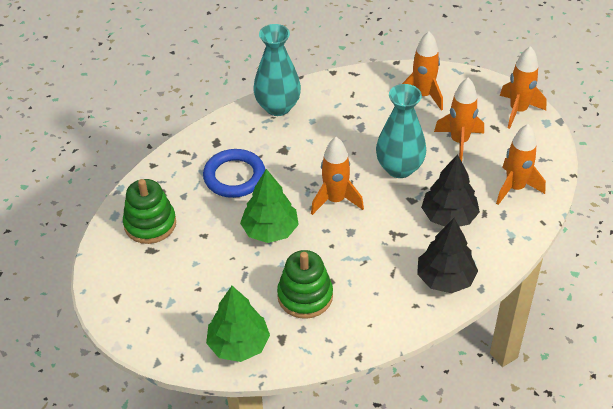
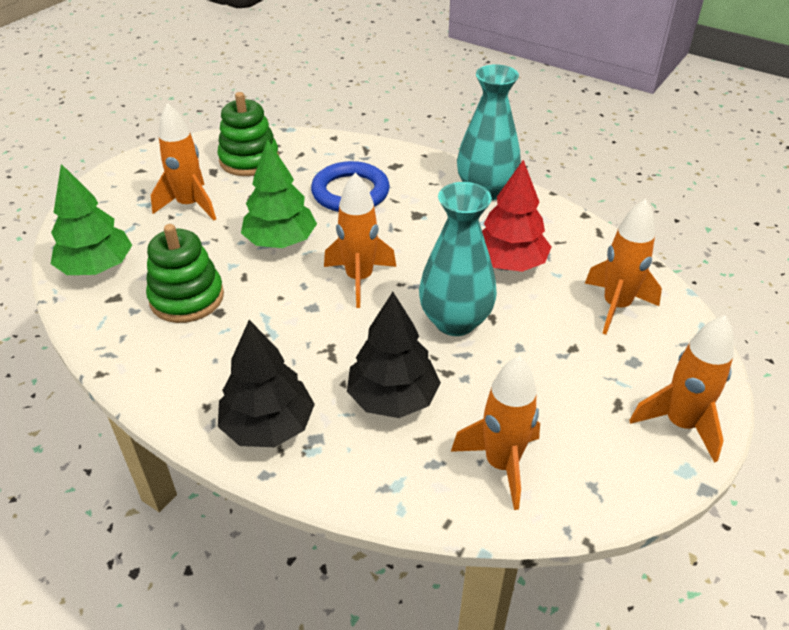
camera: 65 degrees right, 5 degrees down
orange rocket [434,78,484,162] -> orange rocket moved to [151,103,216,221]
none -> red tree [482,160,551,272]

